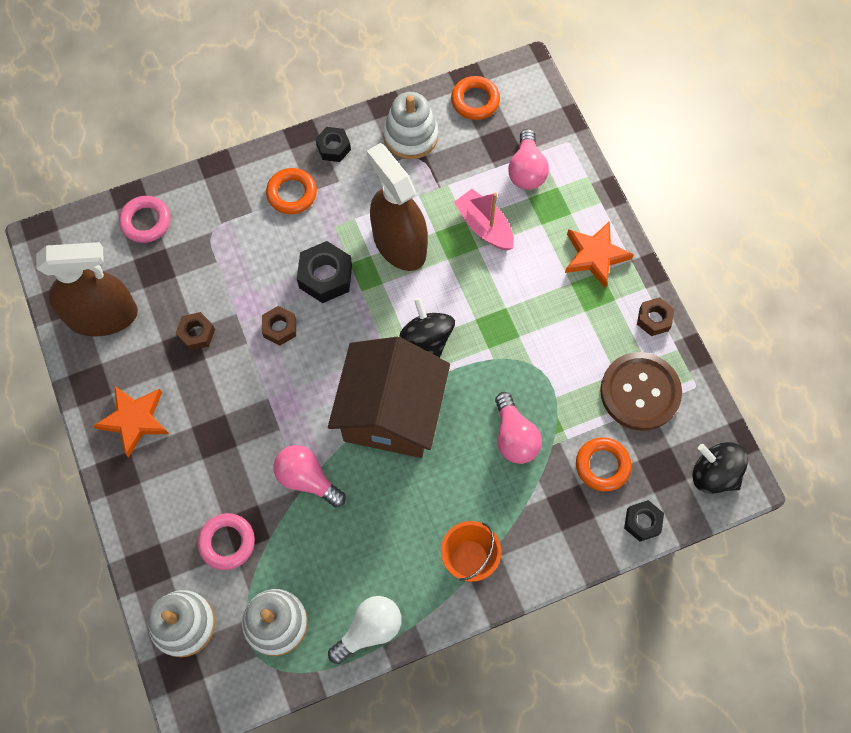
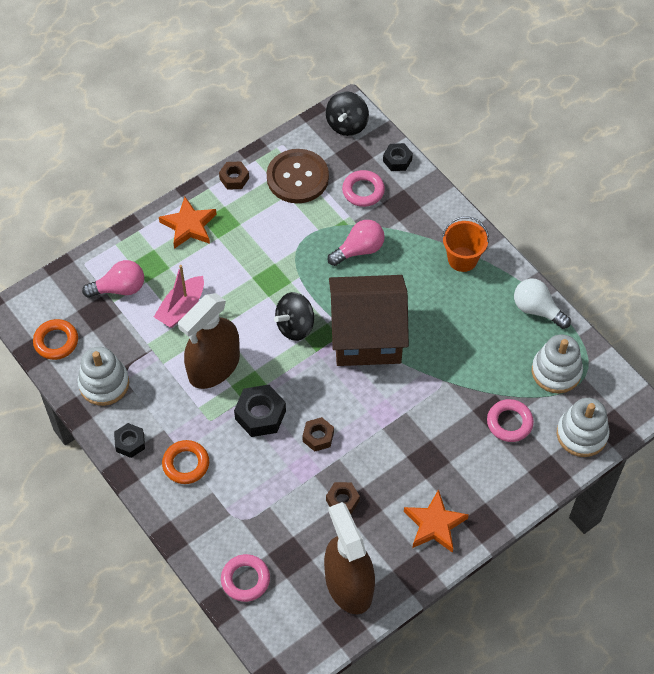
camera: 105 degrees left, 10 degrees down
pink light bulb [273,445,346,507] -> none
orange ring [576,437,632,492] -> pink ring [342,170,385,207]

